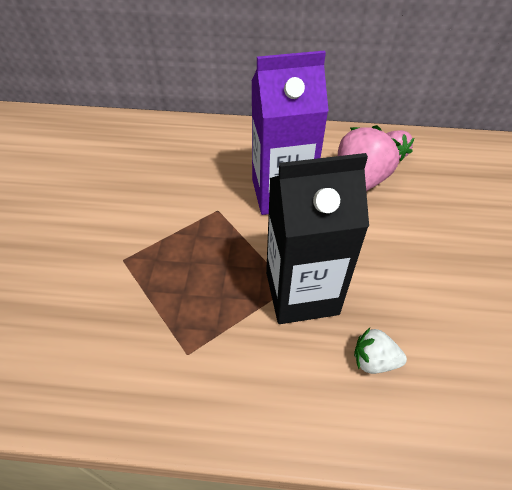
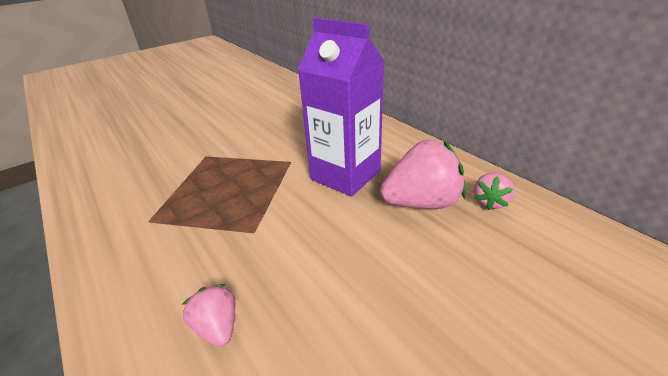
camera: 50 degrees right, 15 degrees down
black carton [266,153,369,324] -> none
white strawberry [354,328,407,374] -> pink strawberry [183,284,235,347]

